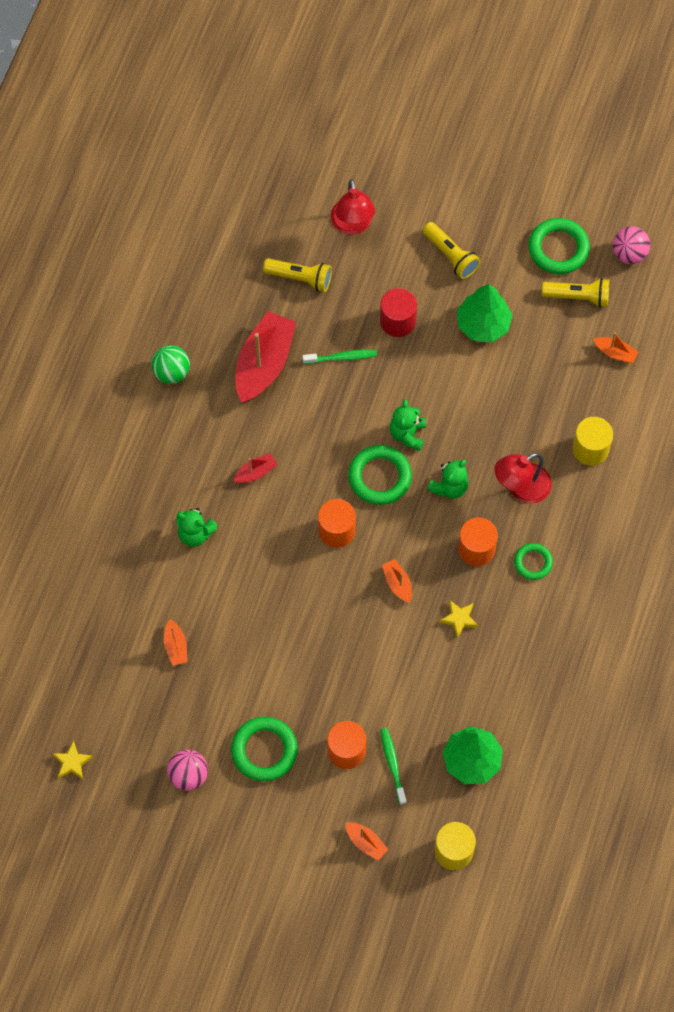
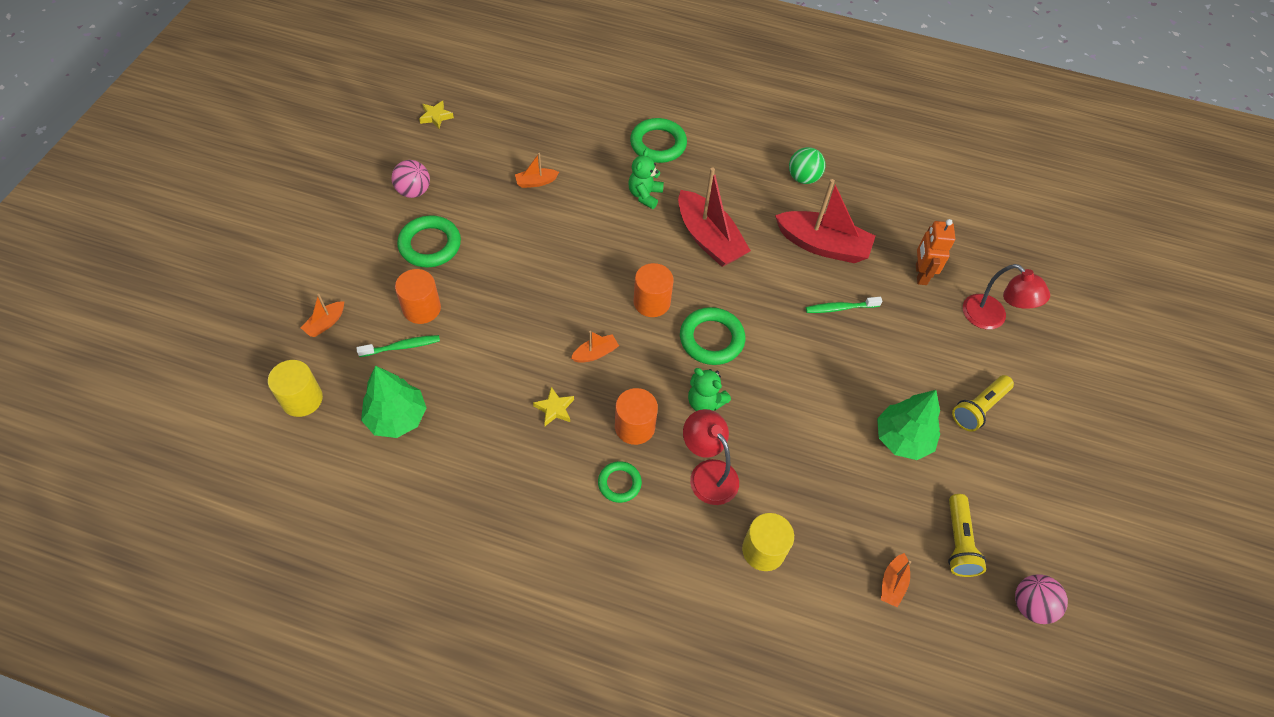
camera: 85 degrees right, 10 degrees down
red boat [233,453,278,483] -> red boat [678,168,751,267], size x2.20
yellow flashlight [263,258,332,292] -> orange robot [916,219,955,285]
green toothbrush [302,350,377,364] -> green toothbrush turned 90 degrees clockwise [806,297,882,313]
red lamp [331,179,375,235] -> red lamp turned 120 degrees counterclockwise [963,264,1050,330]
red cylinder [380,288,417,337] -> none
green teddy bear [390,400,426,451] -> none
green ring [528,218,590,274] -> green ring moved to [630,118,687,163]

